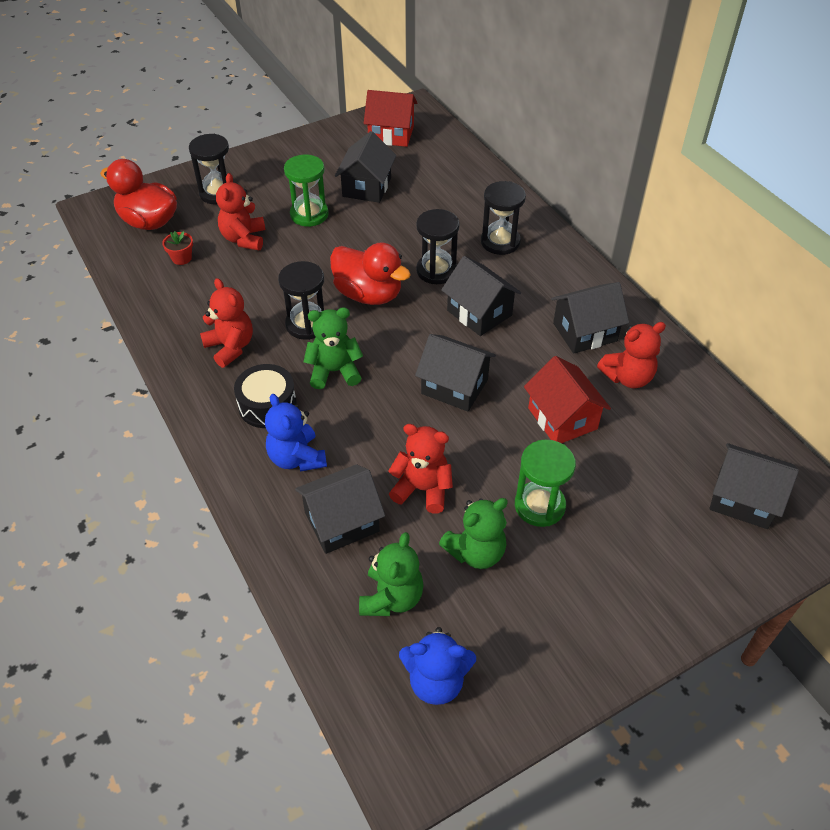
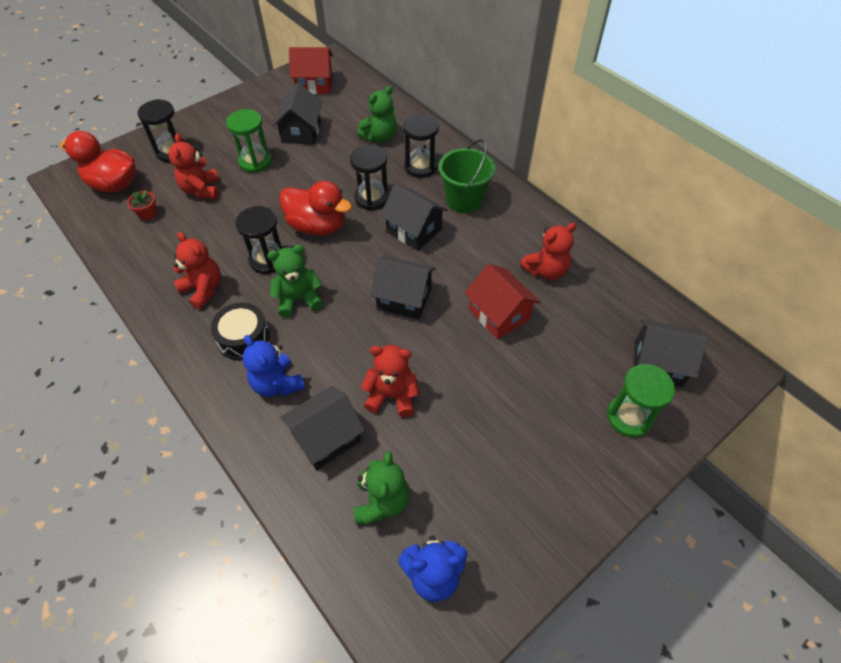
camera: 10 degrees left, 5 degrees up
green teddy bear [439,498,508,569] -> green teddy bear moved to [357,86,397,142]
green hourglass [515,440,576,527] -> green hourglass moved to [607,364,675,437]
black house [551,282,629,354] -> none
none -> green bucket [439,139,495,213]

